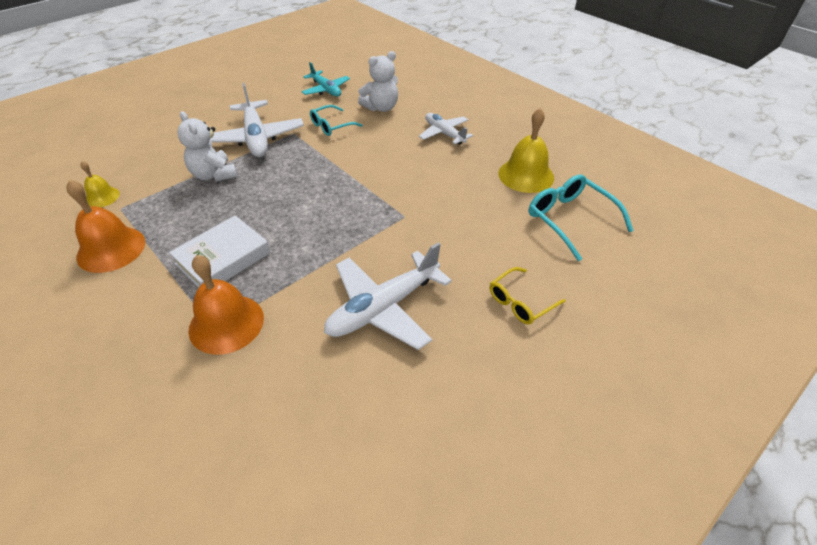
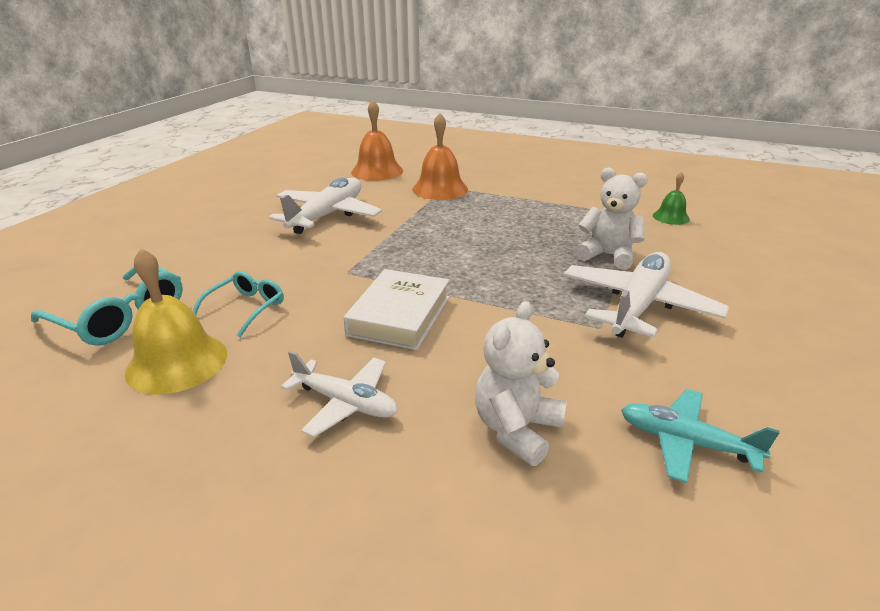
camera: 155 degrees right, 15 degrees down
orange bell [66,180,145,273] -> orange bell moved to [351,100,403,181]
yellow bell [80,161,120,207] -> green bell [653,172,690,225]
white book [169,215,270,287] -> white book moved to [343,269,449,350]
white plane [210,83,304,157] -> white plane turned 75 degrees clockwise [564,252,729,338]
turquoise glasses [310,105,362,136] -> turquoise glasses moved to [193,271,284,337]
yellow glasses [490,267,566,324] -> none

